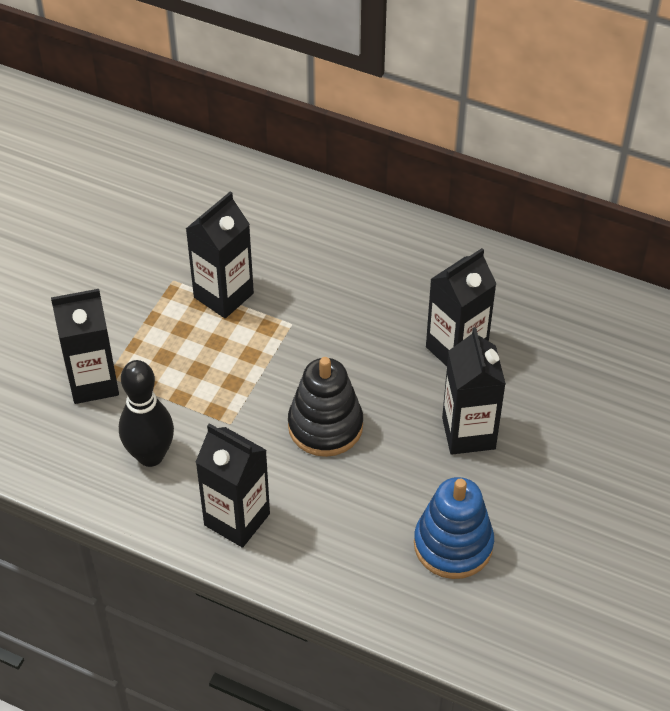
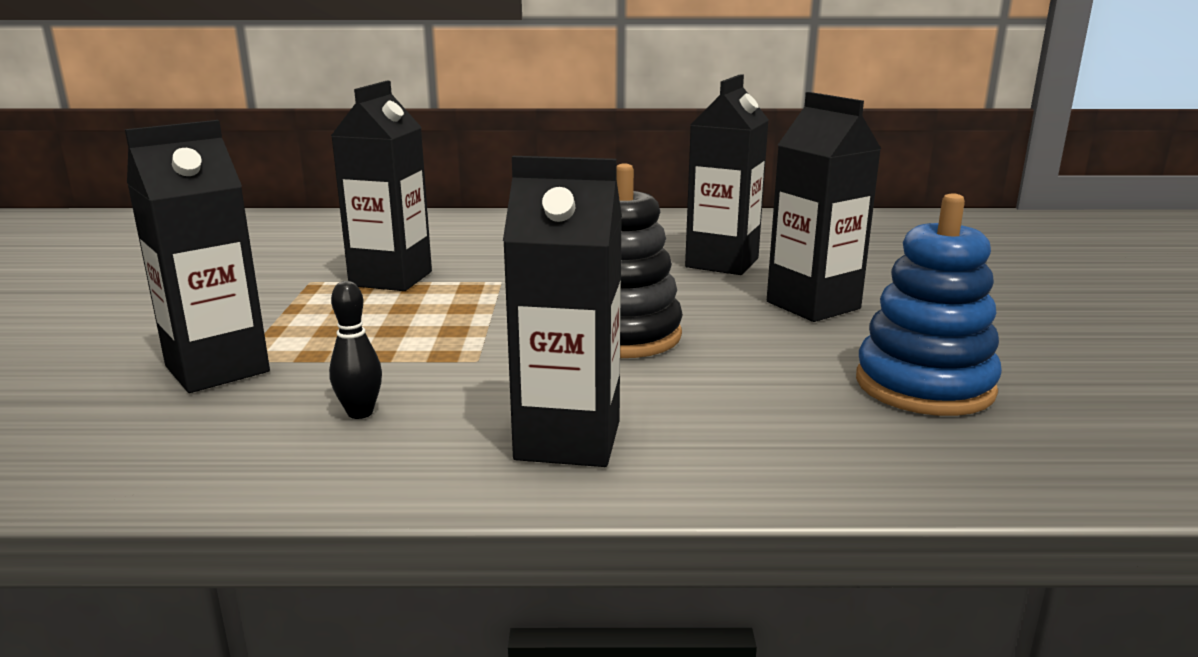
camera: 25 degrees left, 30 degrees down
black bowling pin [119,360,174,467] -> black bowling pin [329,281,382,419], size x0.50

